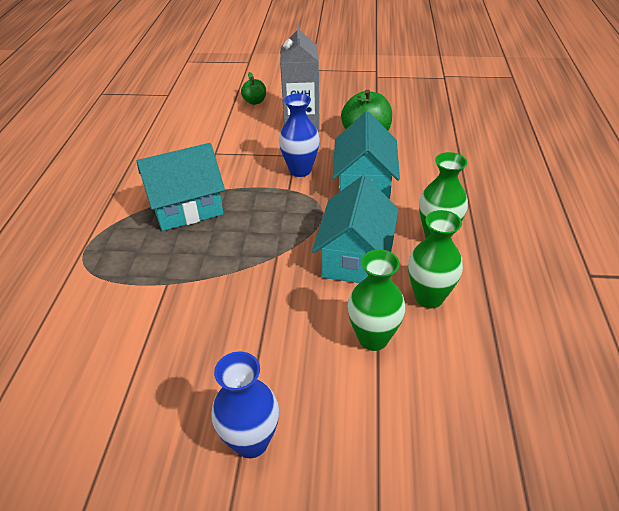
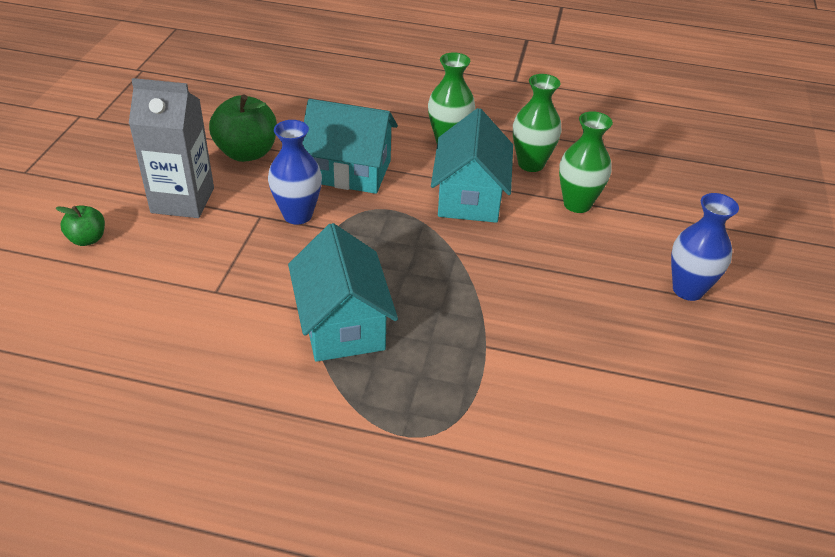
camera: 85 degrees left, 0 degrees up
turquoise house [312,175,399,283] -> turquoise house turned 75 degrees clockwise [431,108,513,223]

